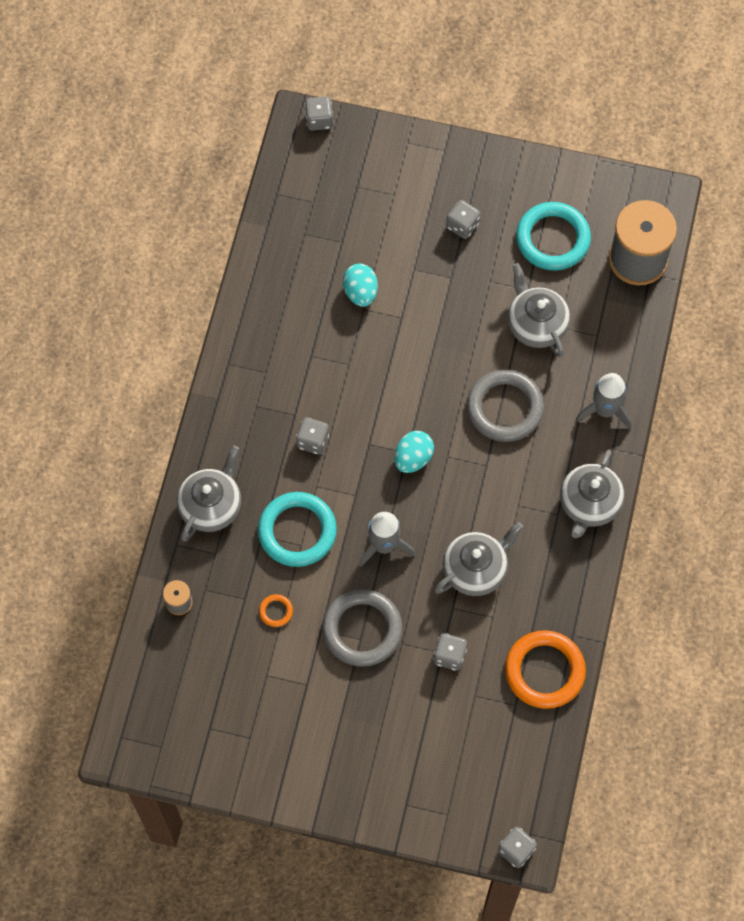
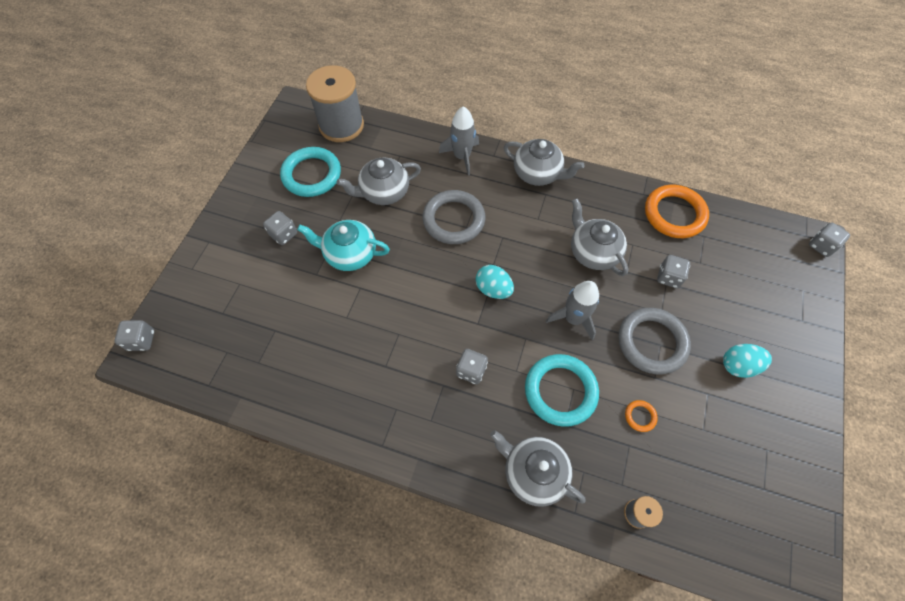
camera: 85 degrees left, 5 degrees down
turquoise egg [343,263,378,307] -> turquoise egg moved to [723,344,772,378]
none -> turquoise teapot [297,220,390,271]

